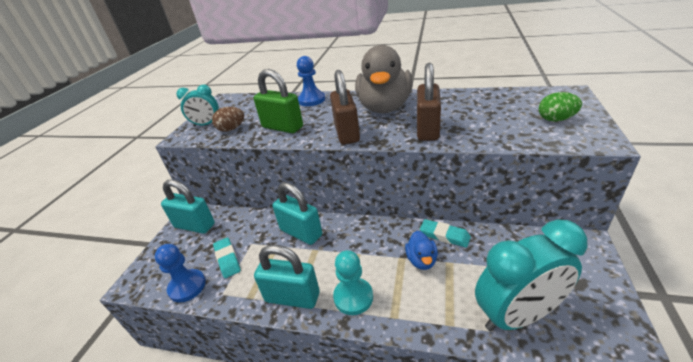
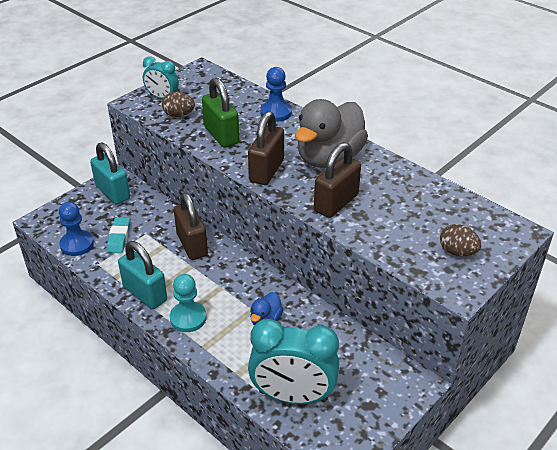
camera: 25 degrees right, 5 degrees up
turquoise padlock [272,182,322,245] -> brown padlock [174,192,208,260]
turquoise eraser [420,219,471,248] -> none
green egg [539,92,582,122] -> brown egg [440,224,481,256]

